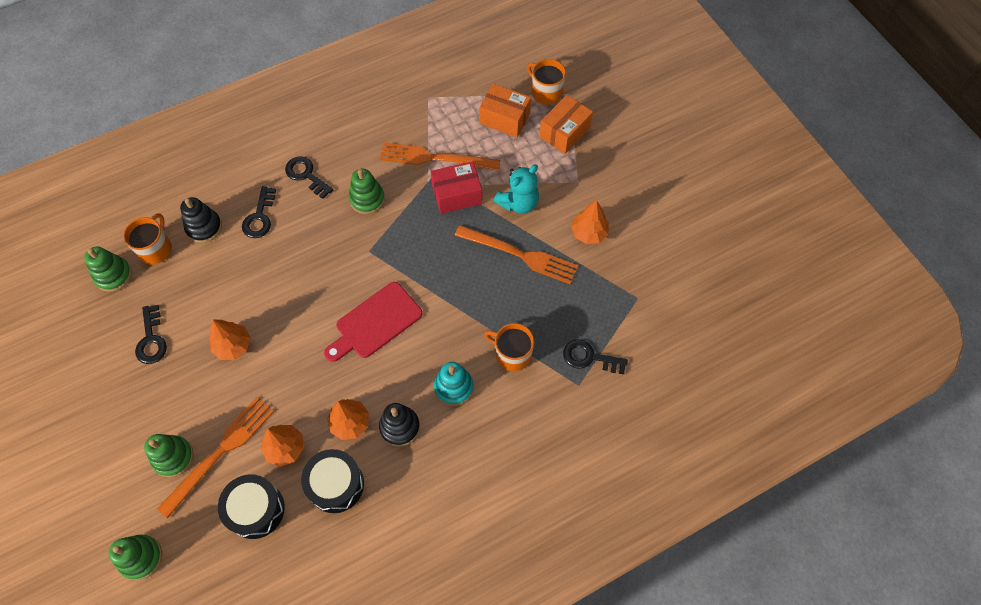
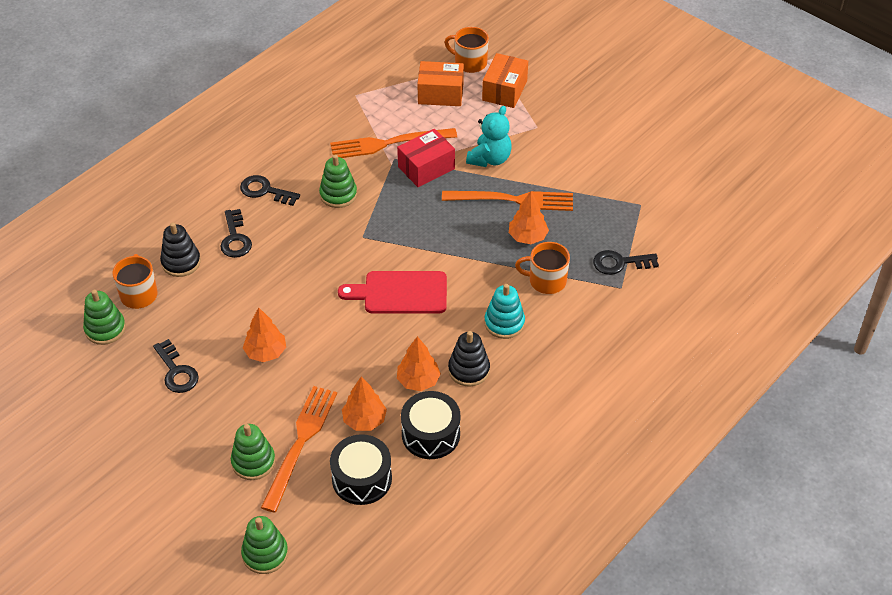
camera: 20 degrees left, 15 degrees down
red cutting board [324,282,423,362] -> red cutting board turned 60 degrees clockwise [338,271,447,314]
orange tree [571,200,609,244] -> orange tree moved to [509,191,549,244]

